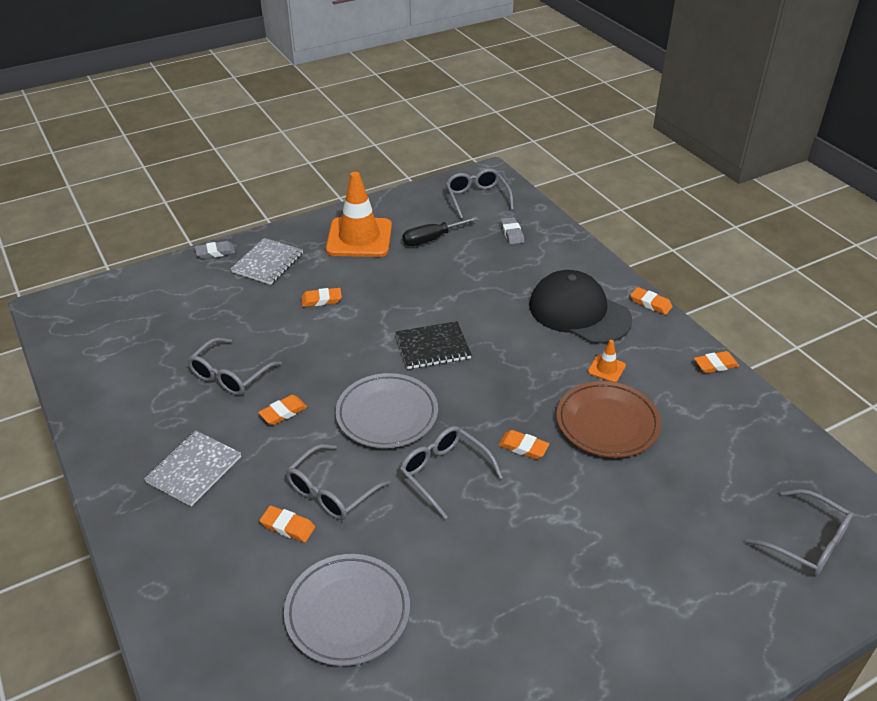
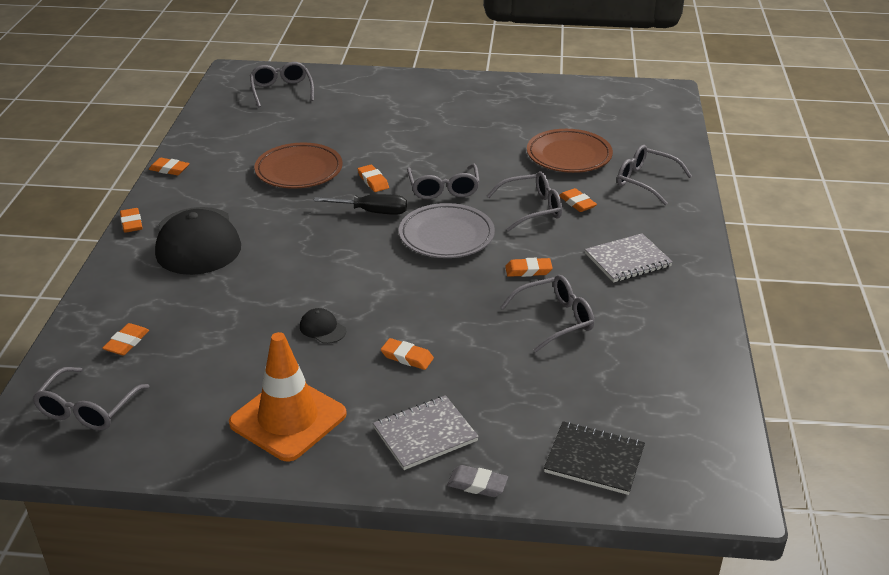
camera: 145 degrees left, 5 degrees down
grey plate [284,554,410,666] -> brown plate [527,129,613,173]
black notebook [396,321,472,369] -> black notebook moved to [544,421,645,495]
black screwdriver [402,217,479,246] -> black screwdriver moved to [313,194,407,215]
grey eraser [501,217,524,244] -> orange eraser [102,323,149,355]
orange traffic cone [588,340,626,382] -> none
none -> black cap [300,308,346,344]
none -> grey glasses [617,145,692,205]

